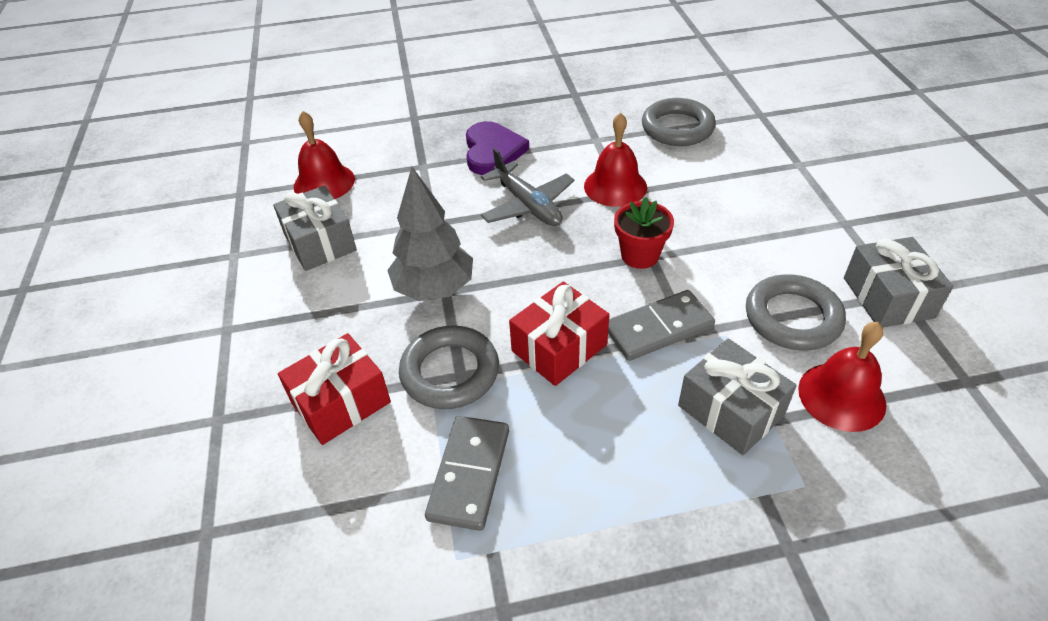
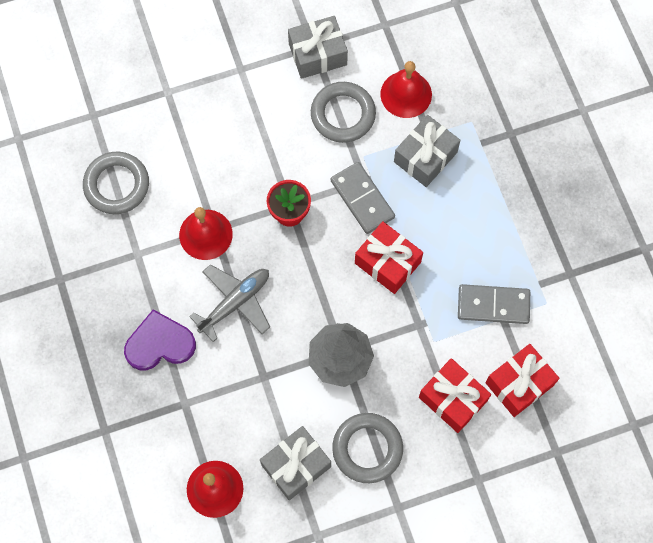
camera: 100 degrees left, 25 degrees up
grey ring [399,325,499,409] -> grey ring moved to [332,413,403,483]
none -> red gift [485,344,560,417]

